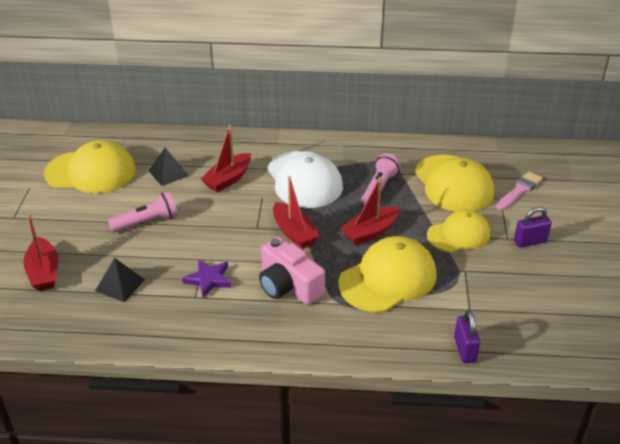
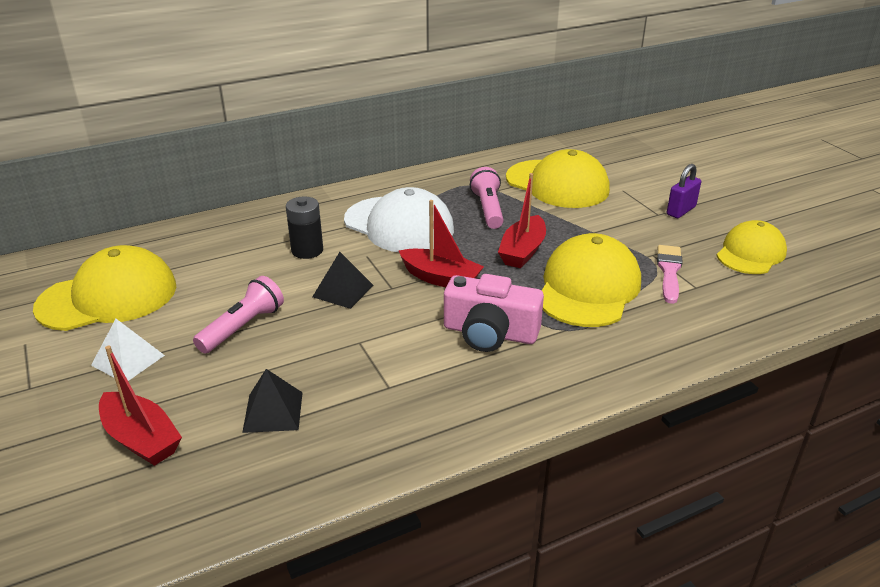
camera: 30 degrees left, 5 degrees down
black pyramid [148,148,189,186] -> black pyramid moved to [312,252,374,309]
purple star [182,259,232,298] -> none
red boat [201,125,251,192] -> black battery [286,196,323,259]
yellow cap [427,210,490,252] -> yellow cap moved to [716,220,787,274]
purple padlock [454,310,480,364] -> none
pink brush [496,171,543,210] -> pink brush moved to [657,245,683,304]
none -> white pyramid [91,319,165,381]

